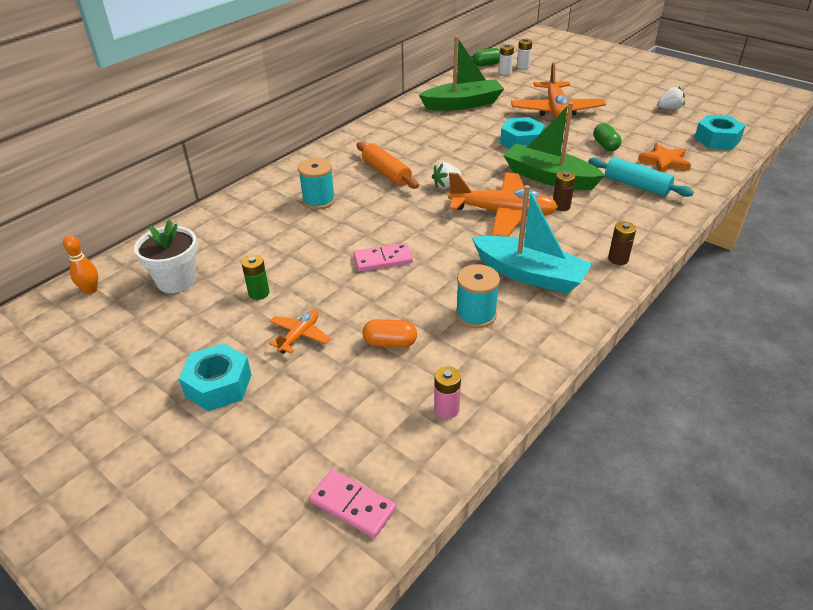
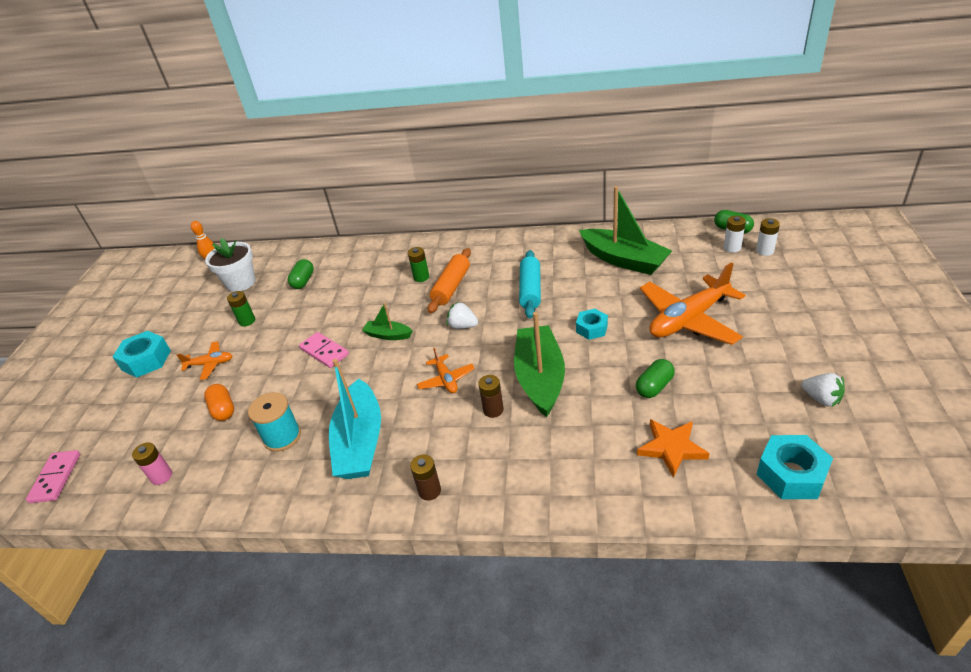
camera: 60 degrees right, 0 degrees up
turquoise spool [298,158,335,210] -> none
orange plane [448,172,558,237] -> orange plane [417,348,475,393], size x0.49
turquoise nut [500,117,545,149] -> turquoise nut [576,309,608,340], size x0.64
turquoise rolling pin [588,157,694,197] -> turquoise rolling pin moved to [519,250,541,318]
none -> green capsule [288,259,314,289]
none -> green boat [362,303,412,340]
none -> green battery [408,247,429,282]

